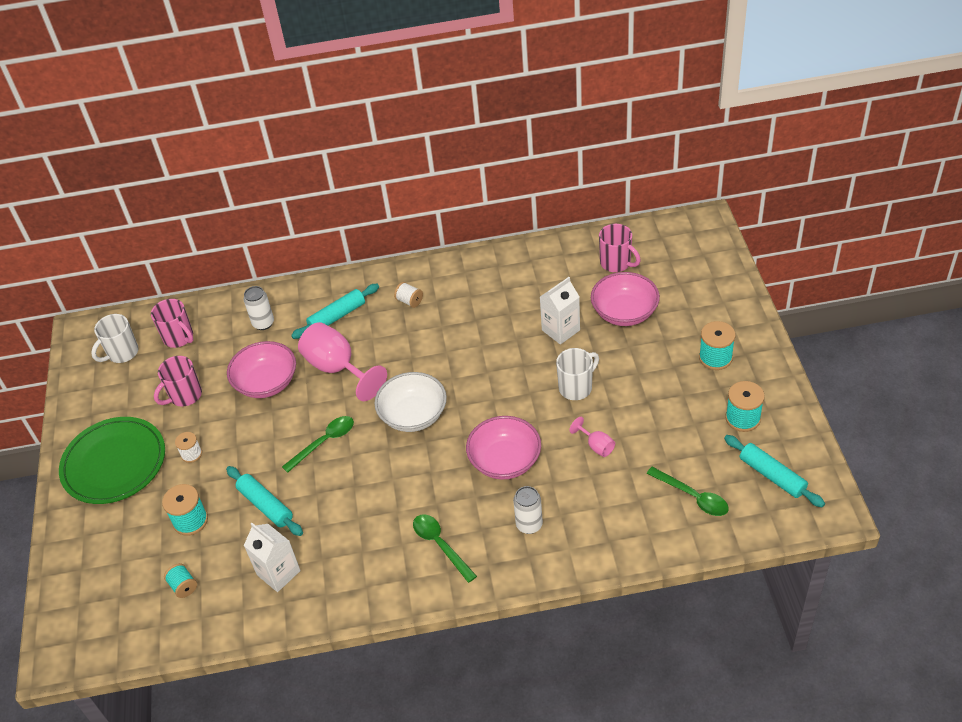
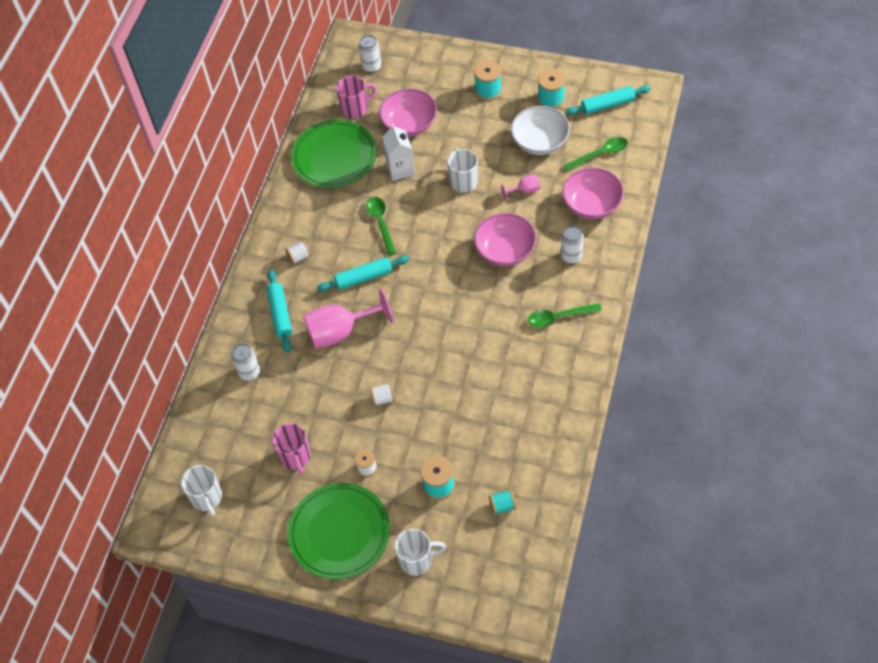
camera: 65 degrees left, 10 degrees up
pink mug [151,299,194,348] -> none
turquoise rolling pin [226,466,303,536] -> turquoise rolling pin moved to [316,255,410,292]
pink bowl [227,341,296,398] -> pink bowl moved to [562,168,624,219]
white carton [244,523,301,592] -> none
green spoon [282,416,354,473] -> green spoon moved to [366,197,396,255]
white bowl [374,372,447,432] -> white bowl moved to [511,106,570,155]
none -> green plate [291,120,377,188]
none -> white can [359,35,381,73]
none -> white spool [370,383,395,407]
none -> white mug [395,529,446,576]

